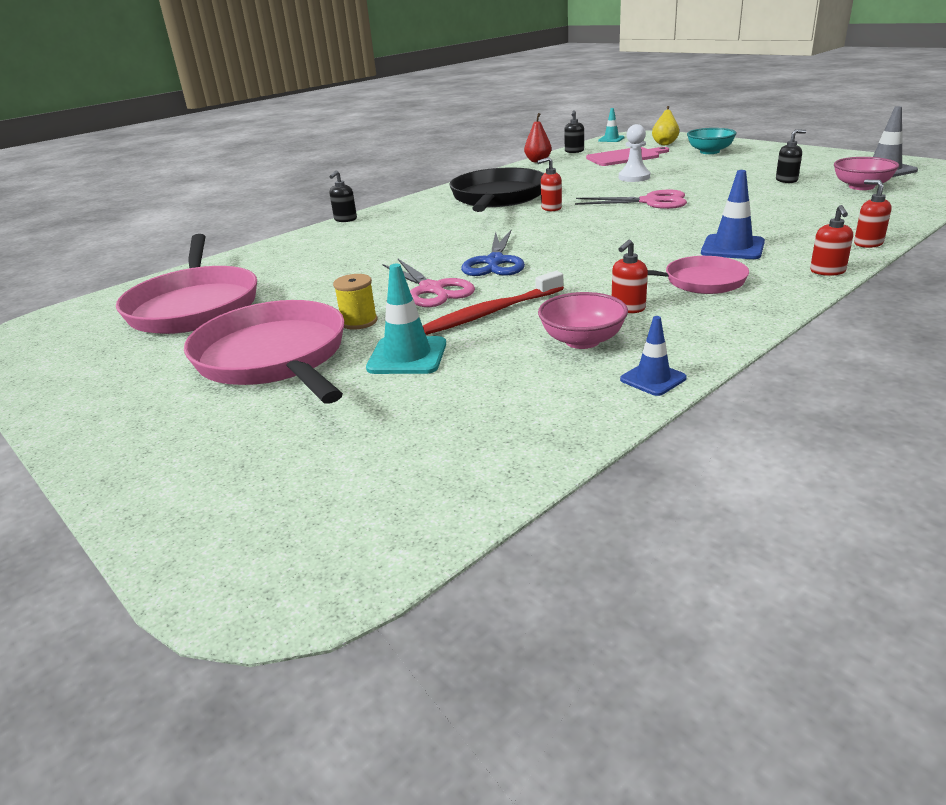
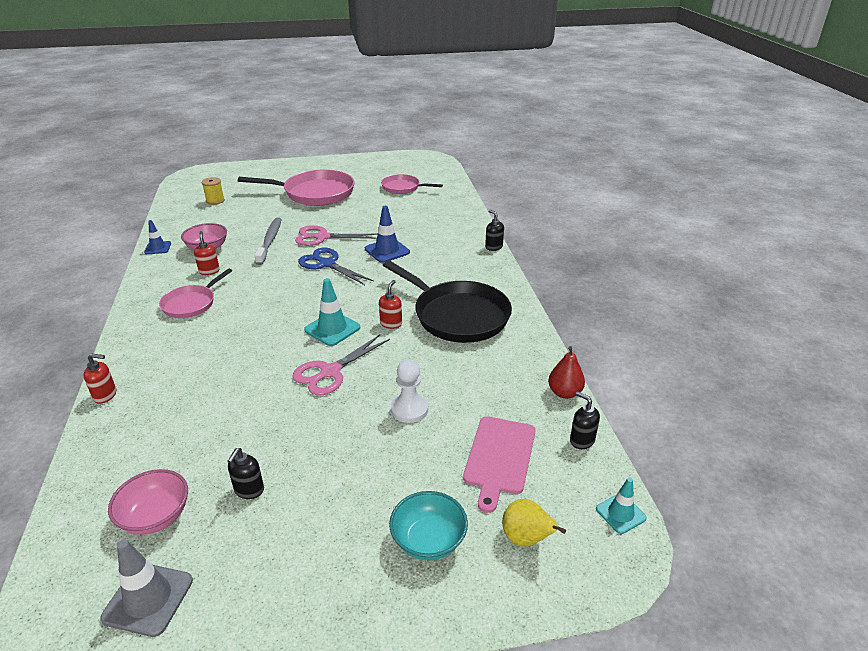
camera: 120 degrees right, 5 degrees up
pink pan [116,234,257,334] -> pink pan [381,174,443,194], size x0.56
yellow spool [333,274,378,330] -> yellow spool moved to [202,177,225,205]
turquoise traffic cone [366,264,446,374] -> turquoise traffic cone moved to [304,278,360,346]
red toothbrush [423,271,564,335] -> grey toothbrush [255,218,282,265]
blue traffic cone [701,170,765,259] -> blue traffic cone moved to [365,206,410,263]
red soap dispenser [810,205,853,276] -> none

